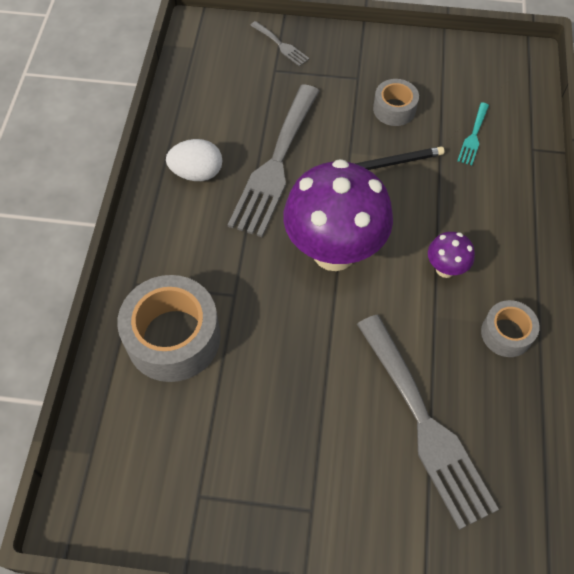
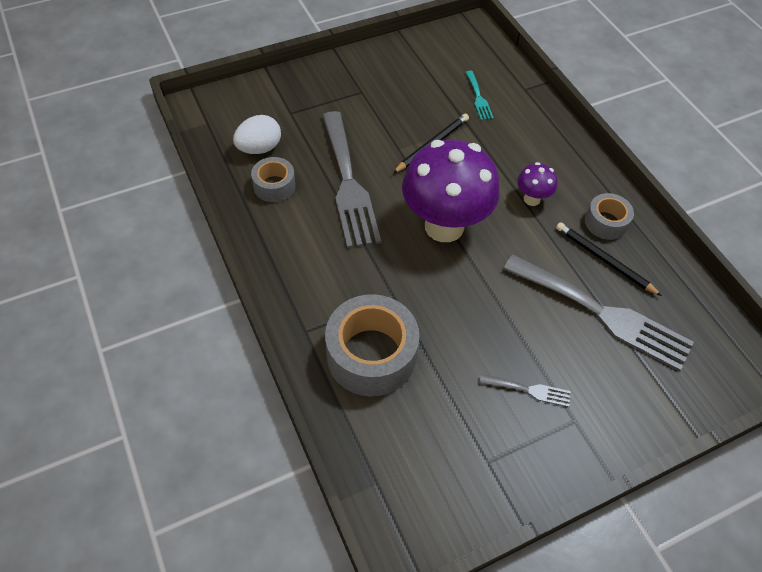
camera: 35 degrees left, 5 degrees down
white egg [166,139,222,181] -> white egg moved to [233,115,281,154]
grey fork [250,21,309,67] -> grey fork moved to [479,374,571,407]
grey tape [373,79,419,126] -> grey tape moved to [251,157,296,202]
none -> black pencil [556,222,662,296]

